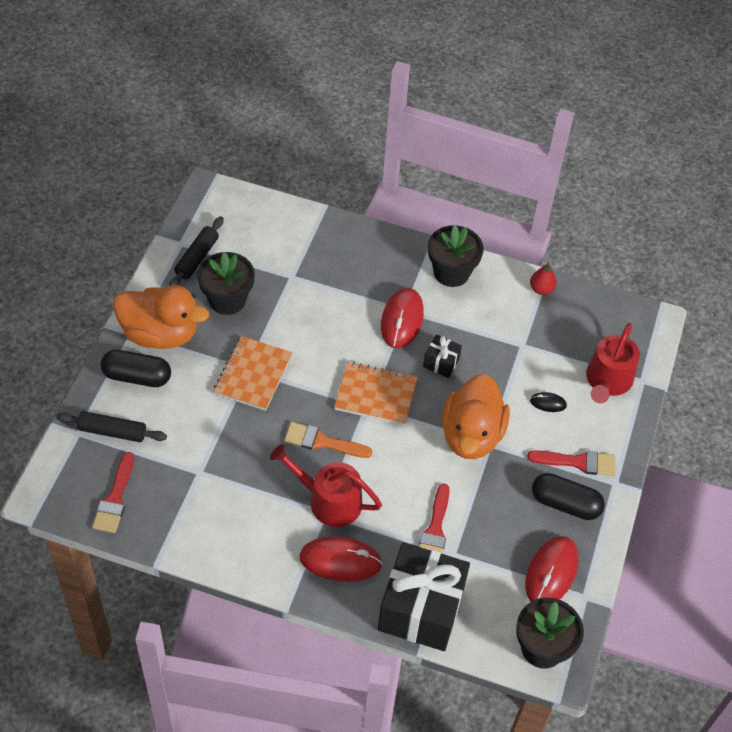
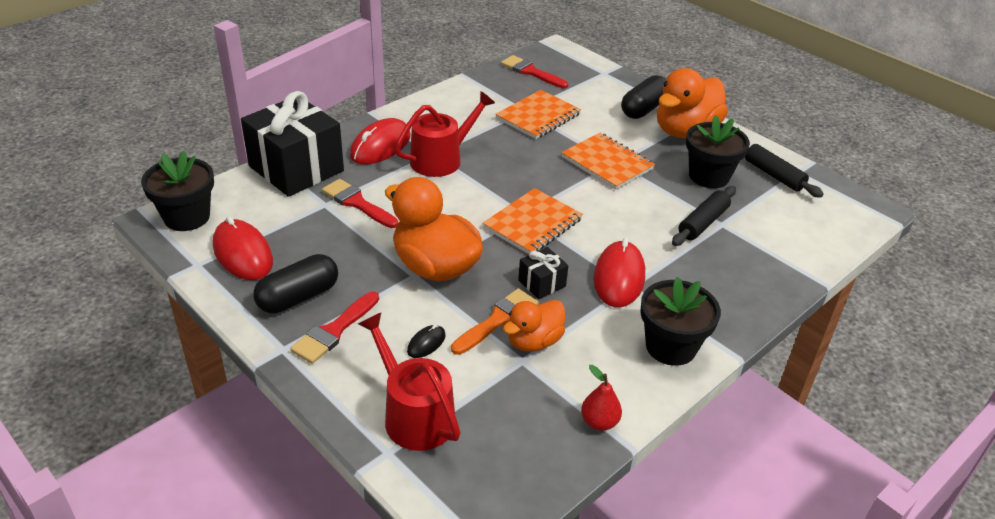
camera: 120 degrees right, 15 degrees down
black rolling pin [56,411,167,442] -> black rolling pin moved to [672,186,736,246]
orange brush [284,422,372,458] -> orange brush moved to [451,288,539,355]
red mouse [381,288,424,348] -> red mouse turned 60 degrees clockwise [594,238,645,307]
none -> orange notebook [495,90,581,139]
none -> orange duck [503,300,566,352]

